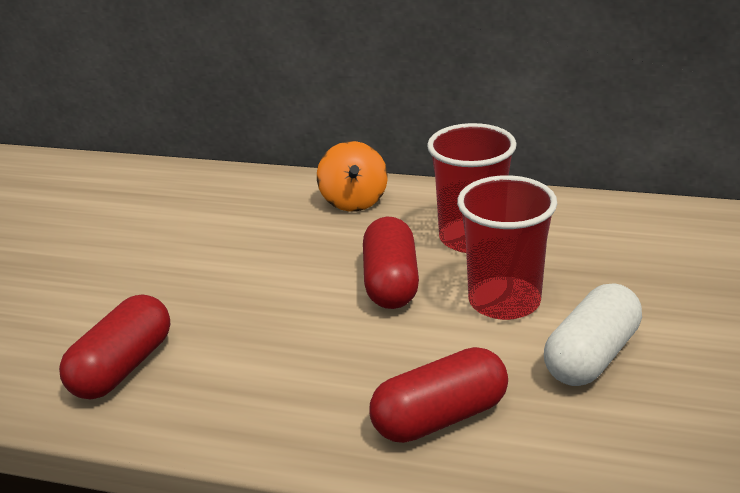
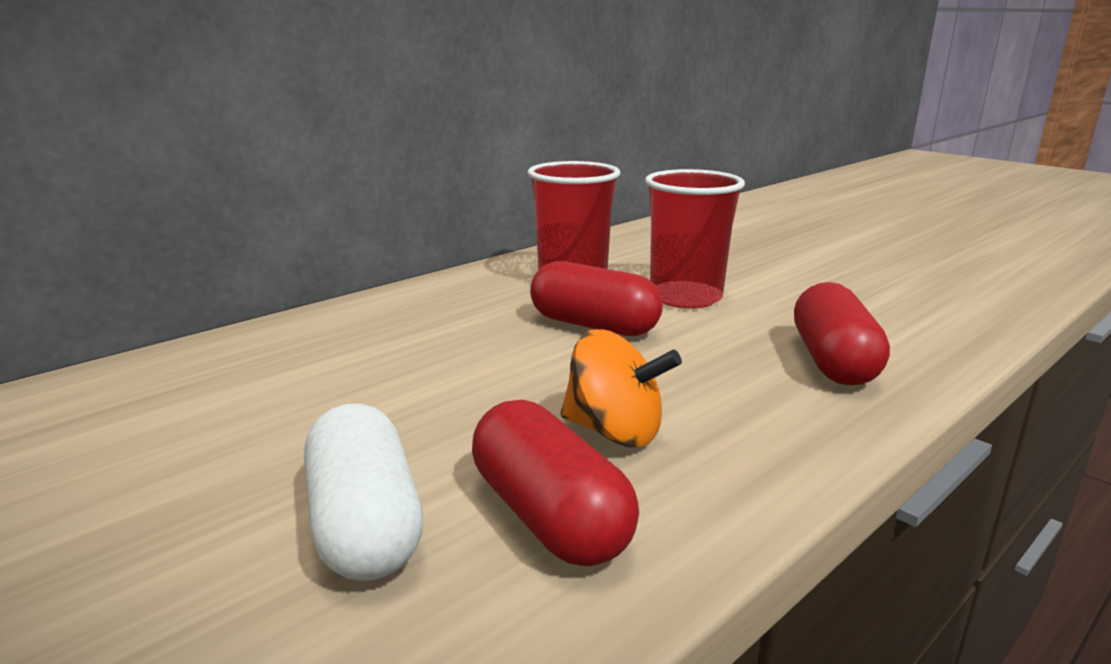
camera: 60 degrees left, 10 degrees down
orange spinning top [317,141,388,212] -> orange spinning top moved to [560,329,682,447]
white capsule [544,283,642,386] -> white capsule moved to [304,404,423,581]

